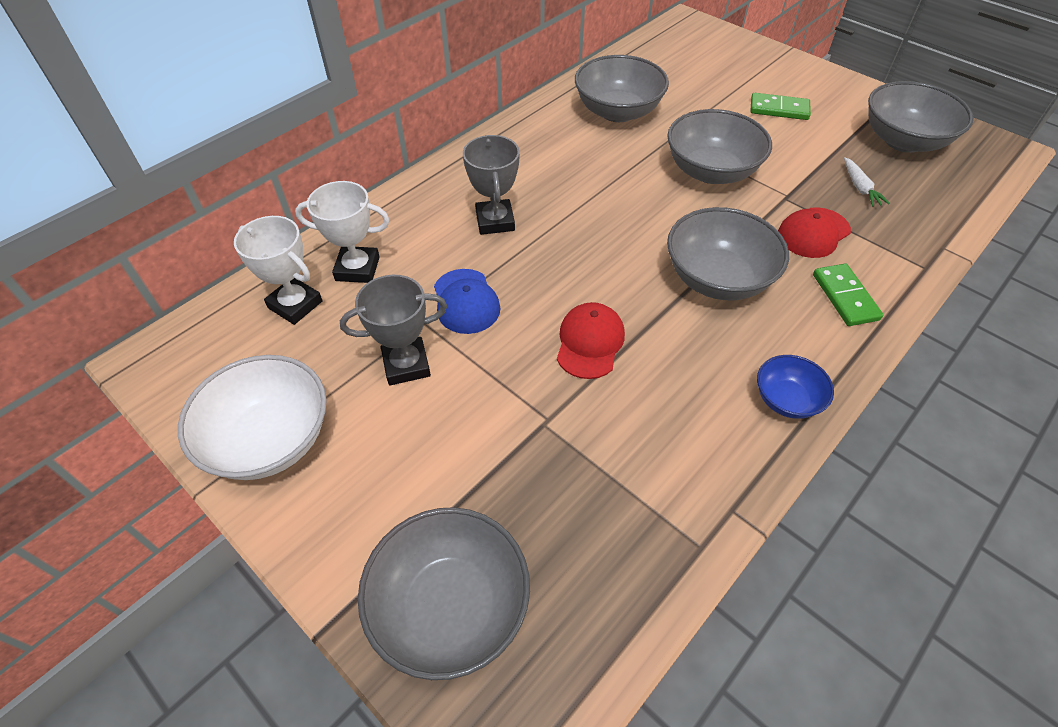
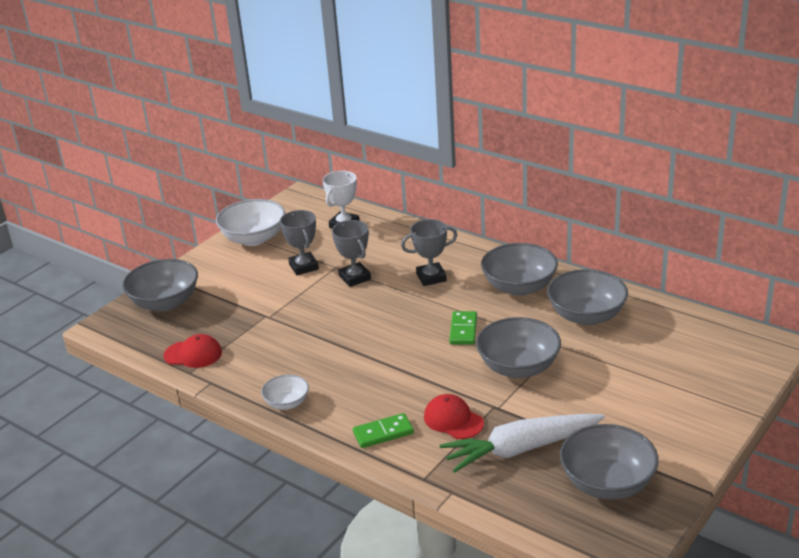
camera: 85 degrees right, 20 degrees down
white trophy [295,181,390,283] -> none
blue cap [434,269,500,334] -> grey trophy [332,220,371,287]
red cap [557,302,625,379] -> red cap moved to [163,334,222,368]
grey bowl [667,207,789,300] -> grey bowl moved to [481,243,558,296]
green domino [750,93,811,120] -> green domino moved to [449,311,477,345]
blue bowl [757,355,834,419] -> white bowl [261,375,309,410]
white carrot [844,157,890,207] -> white carrot [439,414,605,473], size x2.49

